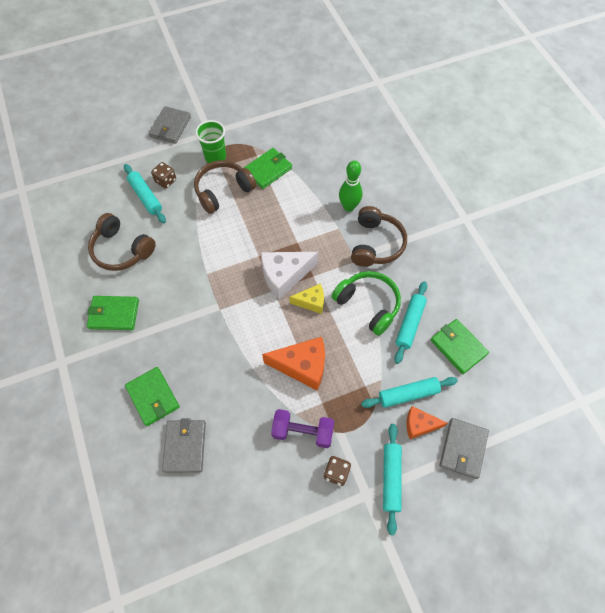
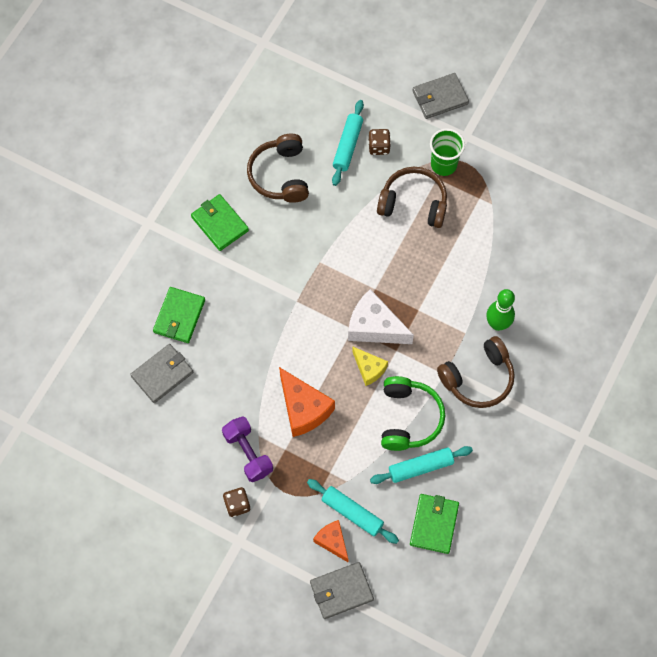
camera: 50 degrees right, 5 degrees up
green wallet [244,148,292,189] -> none
turquoise rolling pin [383,424,402,535] -> none

